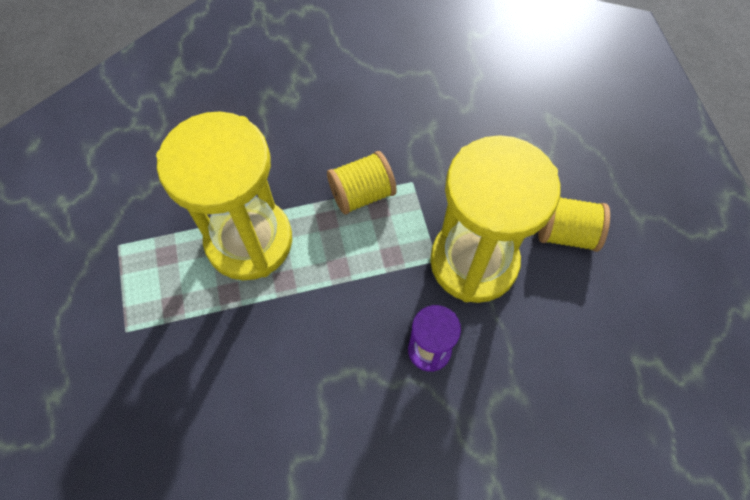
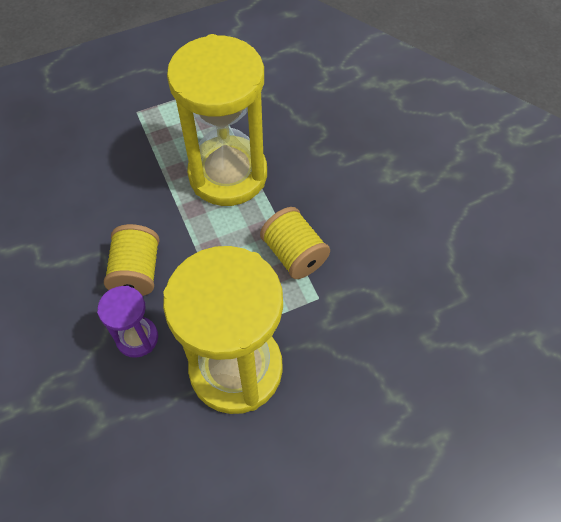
camera: 80 degrees right, 5 degrees down
yellow spool [538,197,610,252] -> yellow spool moved to [104,224,160,296]

